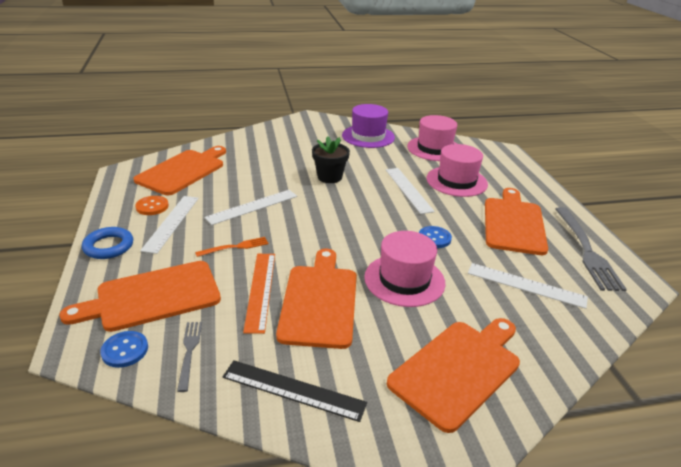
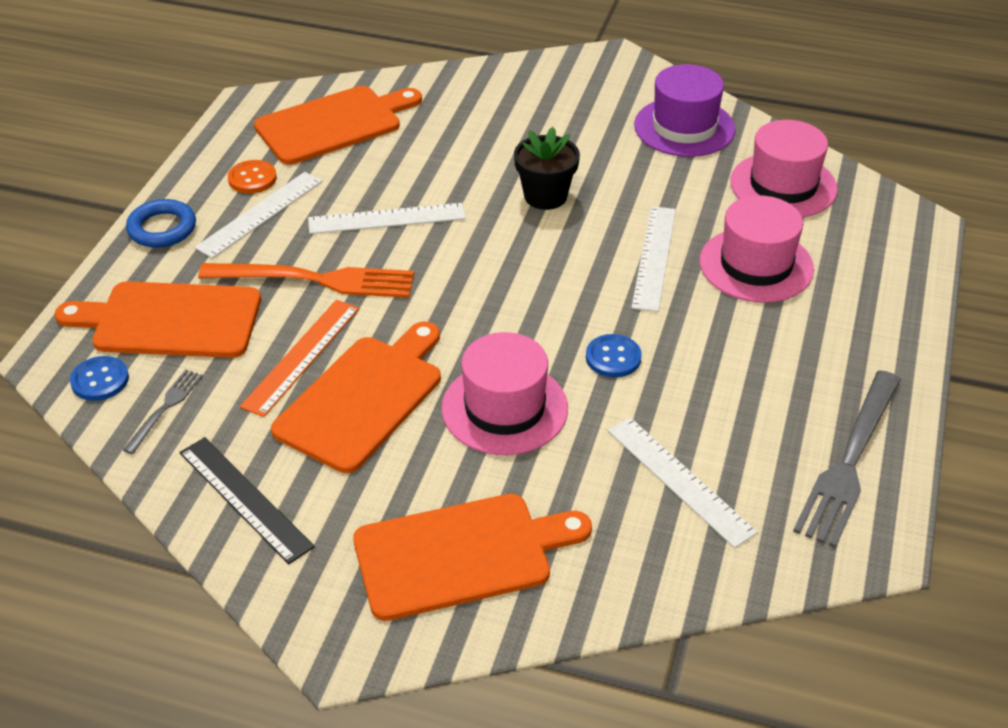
camera: 30 degrees right, 10 degrees up
orange fork [195,237,268,257] -> orange fork [198,263,414,298], size x1.97
orange cutting board [485,188,548,255] -> none

